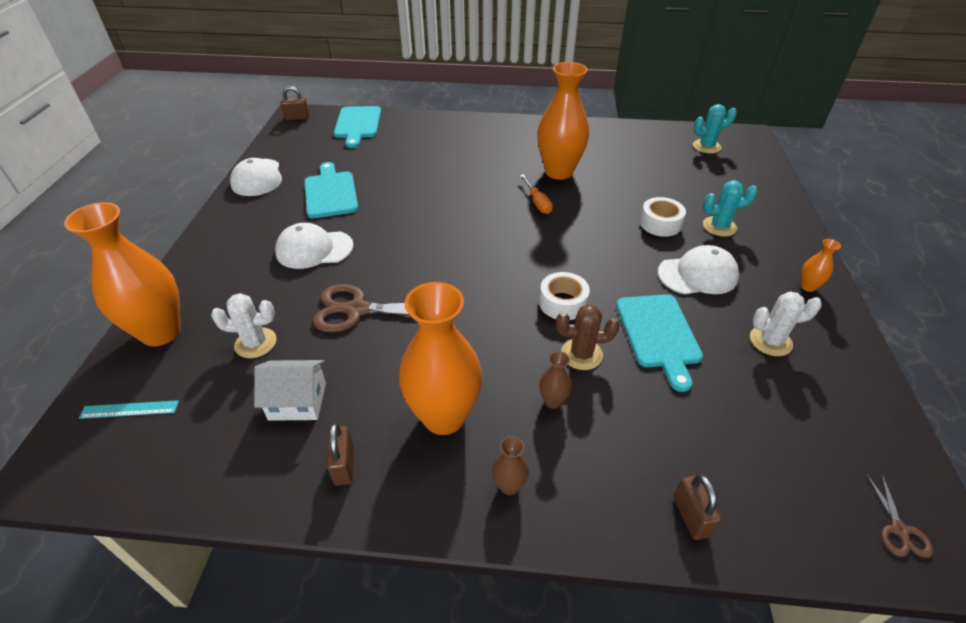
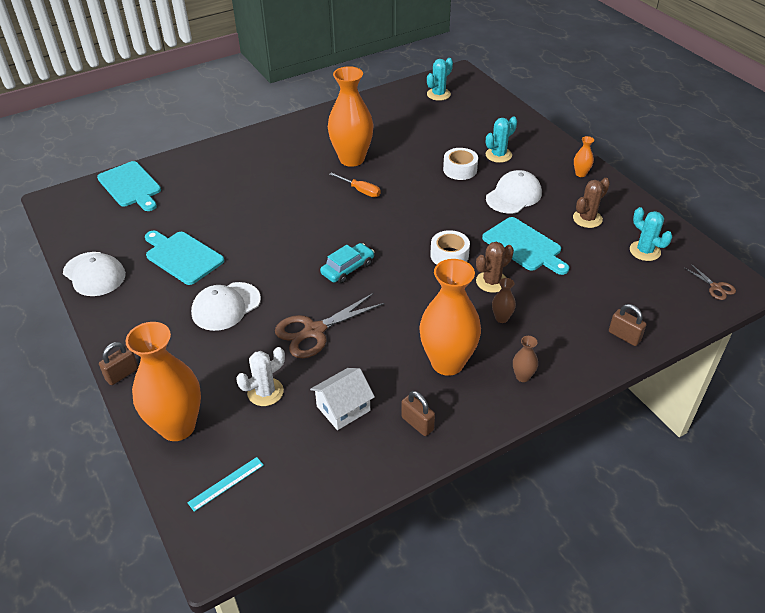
camera: 35 degrees left, 0 degrees up
brown padlock [281,86,309,121] -> brown padlock moved to [99,342,139,385]
white cactus [750,291,822,356] -> brown cactus [573,178,610,228]
none -> turquoise car [320,243,374,283]
none -> turquoise cactus [630,207,672,261]

